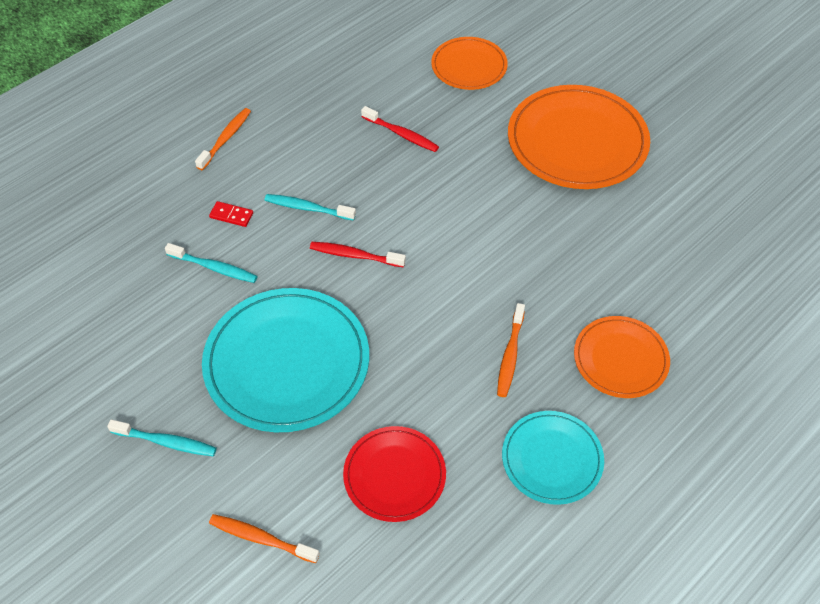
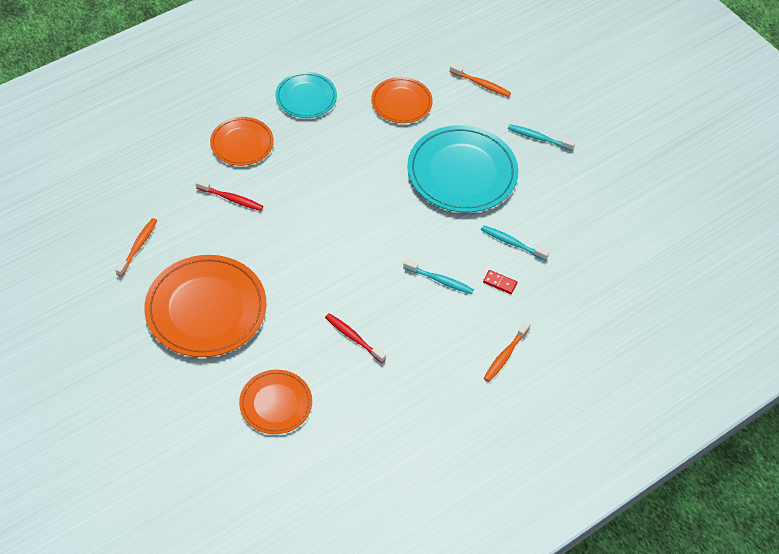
camera: 175 degrees left, 0 degrees up
red toothbrush [310,242,406,267] -> red toothbrush moved to [196,179,263,211]
red plate [343,426,446,522] -> orange plate [371,77,433,123]
orange toothbrush [497,303,525,397] -> orange toothbrush moved to [116,218,157,277]

